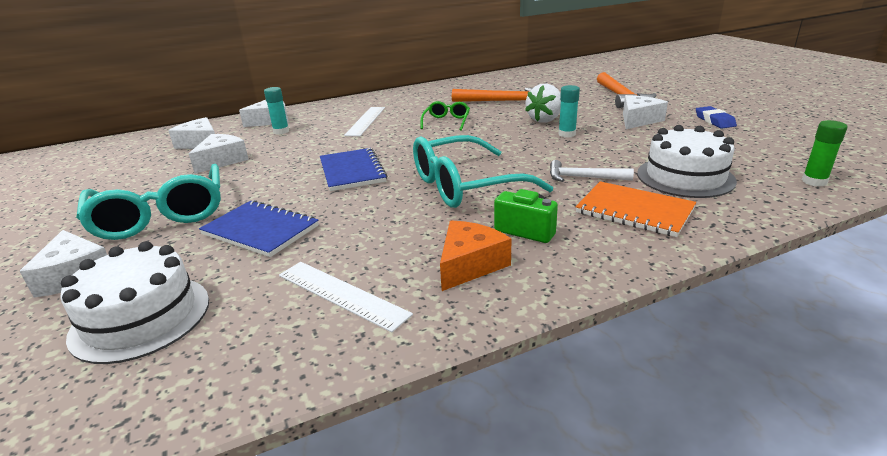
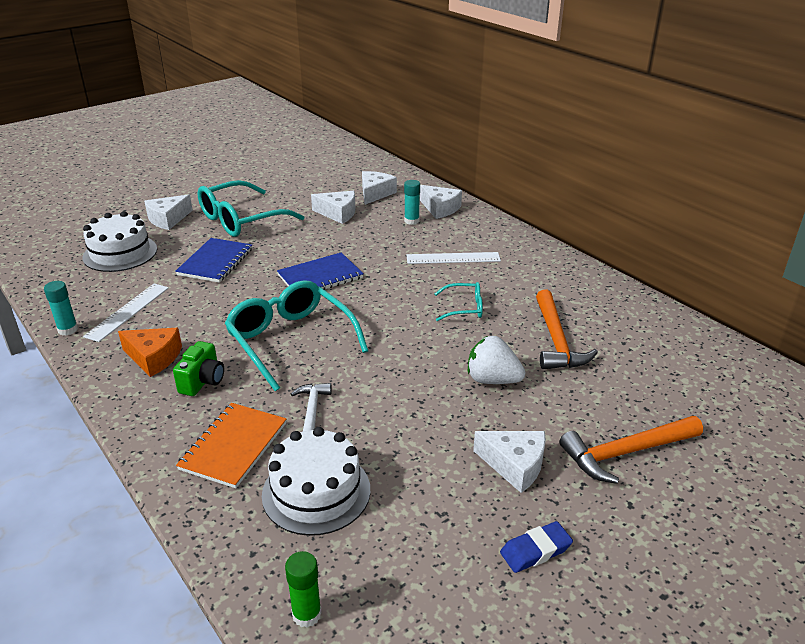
camera: 75 degrees right, 5 degrees up
green glasses [420,101,470,131] -> turquoise glasses [435,282,483,321]
turquoise glue stick [558,85,580,138] -> turquoise glue stick moved to [44,281,78,336]

